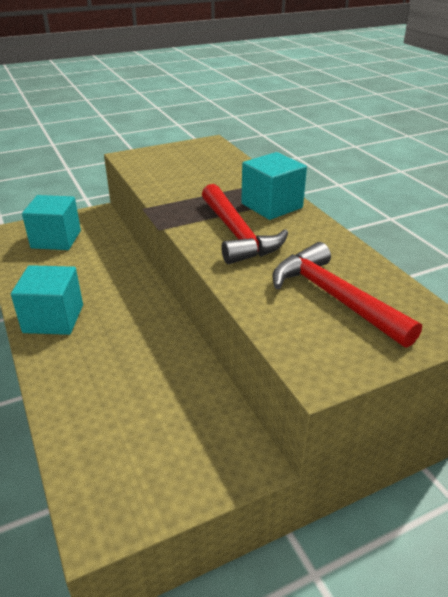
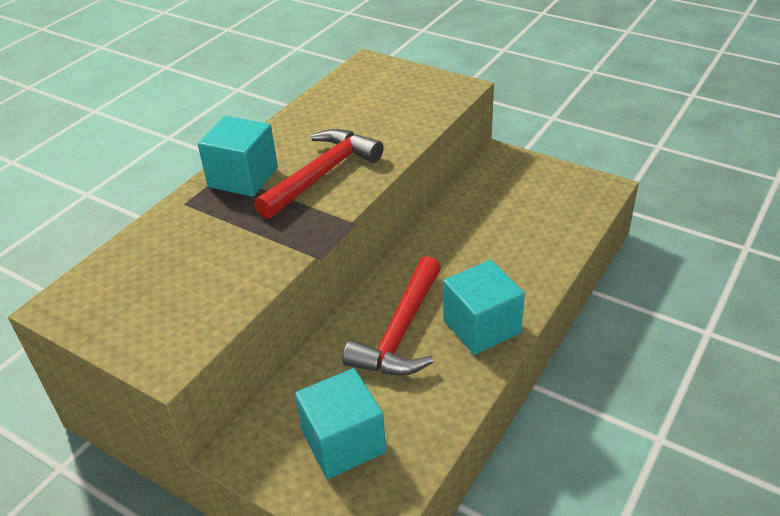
camera: 120 degrees left, 5 degrees up
red hammer [272,242,422,348] -> red hammer moved to [343,256,441,376]

